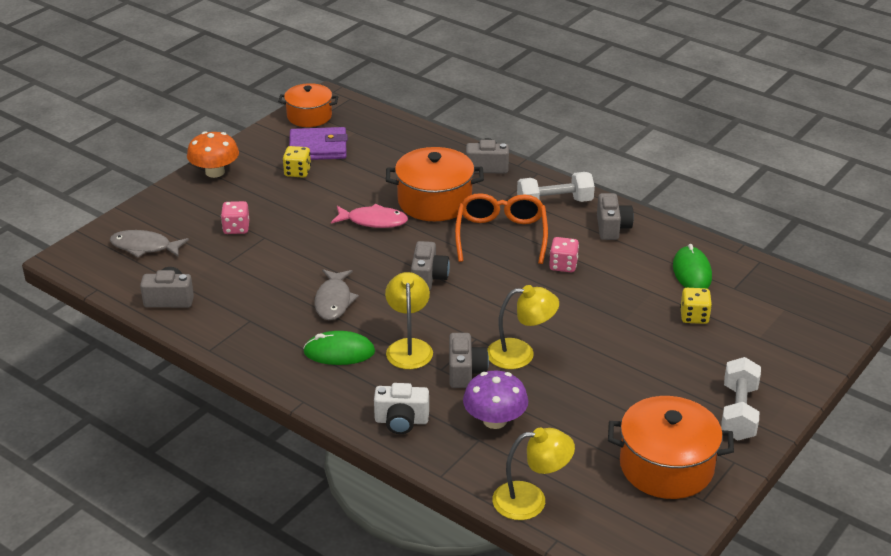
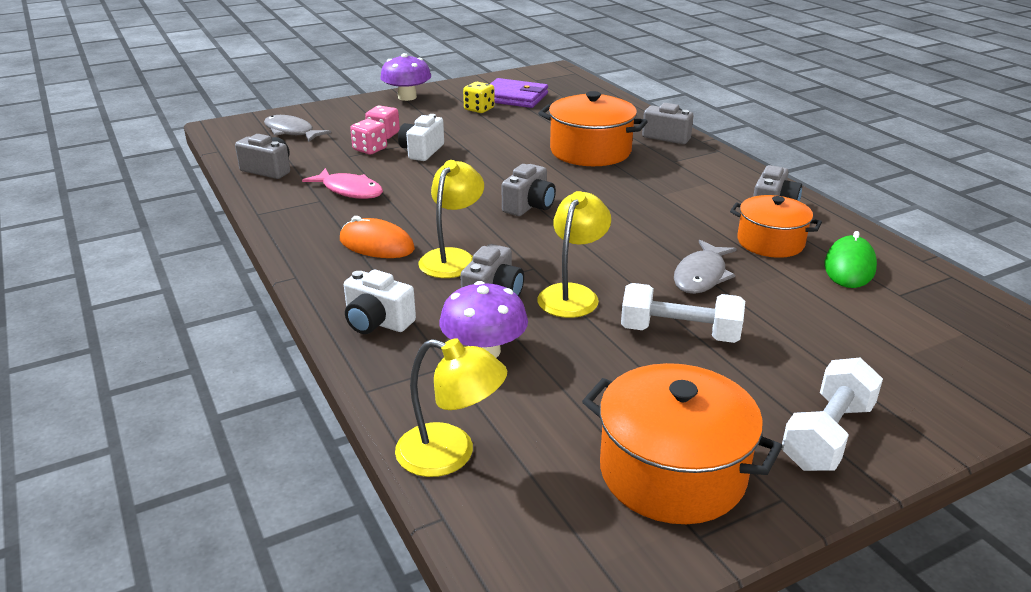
camera: 25 degrees right, 5 degrees down
orange mushroom [187,131,239,178] -> purple mushroom [380,53,431,101]
orange pot [278,83,338,127] -> orange pot moved to [730,195,822,258]
green mouse [303,331,375,365] -> orange mouse [340,216,415,258]
grey fish [314,269,359,320] -> grey fish moved to [674,240,737,294]
pink fish [331,204,408,228] -> pink fish moved to [302,168,383,199]
orange glasses [455,193,548,264] -> none
yellow lamp [487,285,559,369] -> yellow lamp turned 90 degrees counterclockwise [537,191,611,318]
white dumbbell [517,172,595,202] -> white dumbbell moved to [621,283,745,343]
pink dice [549,237,579,272] -> pink dice moved to [350,119,387,155]
yellow dice [680,288,712,324] -> none
none -> white camera [398,114,444,161]

